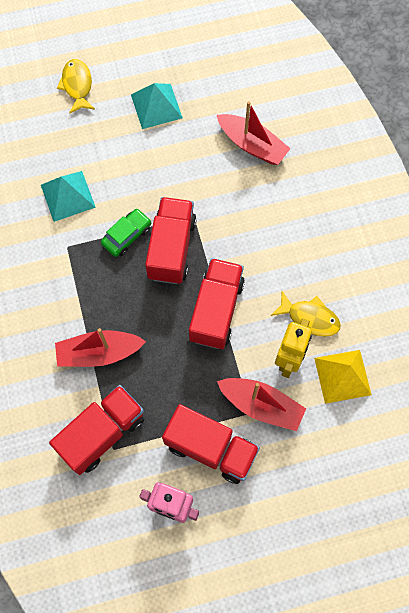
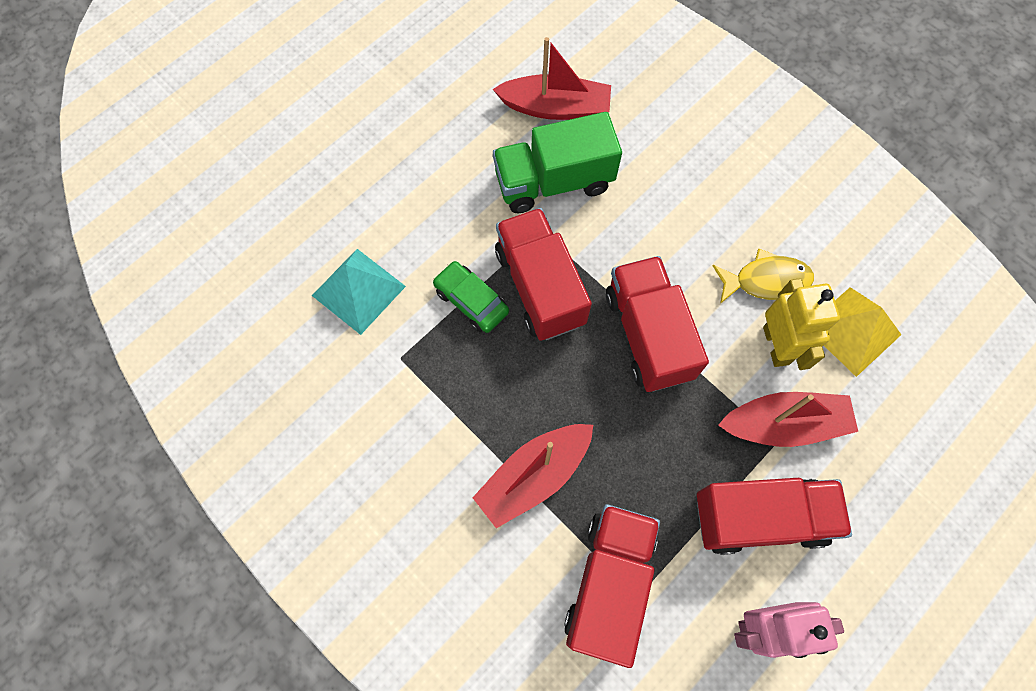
camera: 30 degrees left, 0 degrees up
yellow fish [57,59,95,114] -> none
green car [101,209,151,257] -> green car turned 60 degrees counterclockwise [433,261,509,333]
turquoise pyramid [131,83,183,129] -> none
none -> green truck [493,112,622,213]

